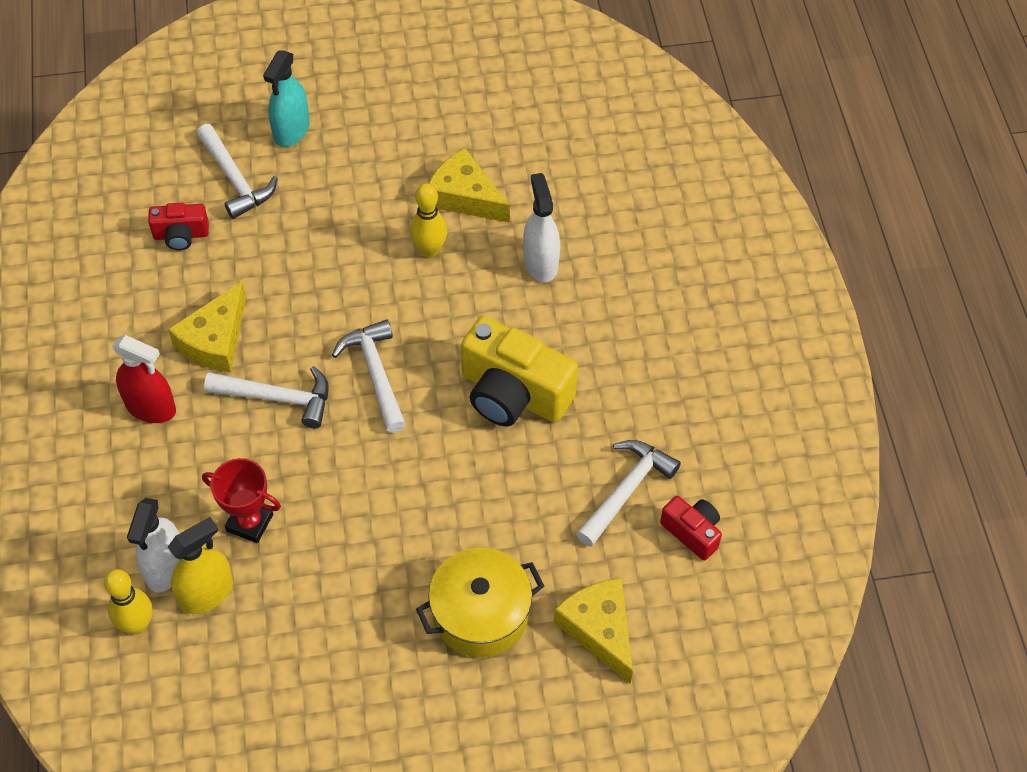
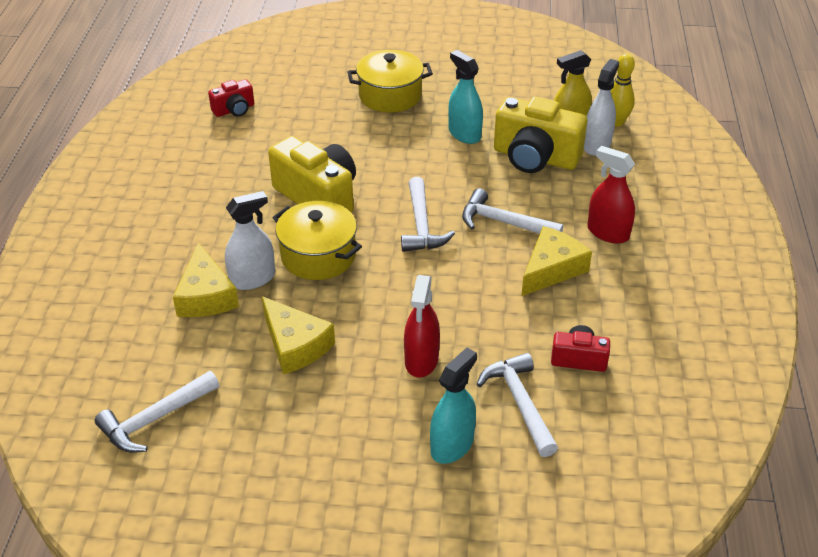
camera: 165 degrees left, 15 degrees down
red trophy [202,458,281,543] -> yellow camera [494,97,587,173]
yellow bowling pin [410,183,447,257] -> none
white spray bottle [523,173,560,282] -> white spray bottle turned 120 degrees counterclockwise [225,191,275,290]
yellow cheese [554,578,633,684] -> yellow cheese moved to [173,242,239,317]
white hammer [576,440,681,547] -> white hammer moved to [95,371,219,453]
red camera [660,496,722,560] -> red camera turned 90 degrees counterclockwise [208,79,254,117]
none -> yellow pot [273,201,362,280]
none -> red spray bottle [404,275,440,377]
none -> turquoise spray bottle [448,50,483,144]

